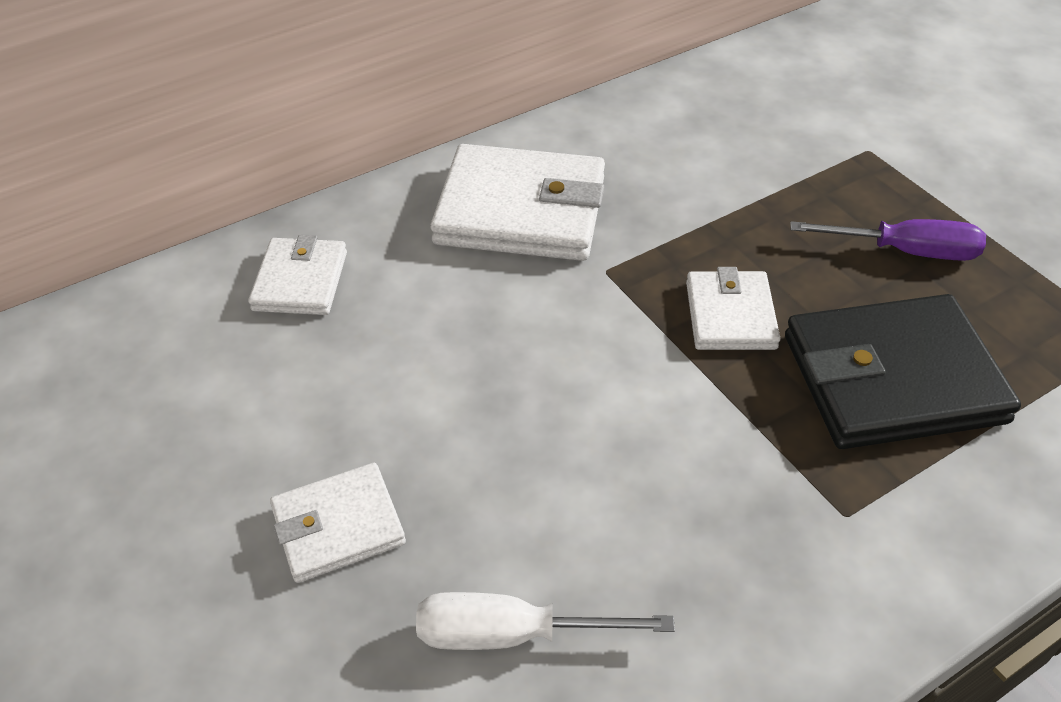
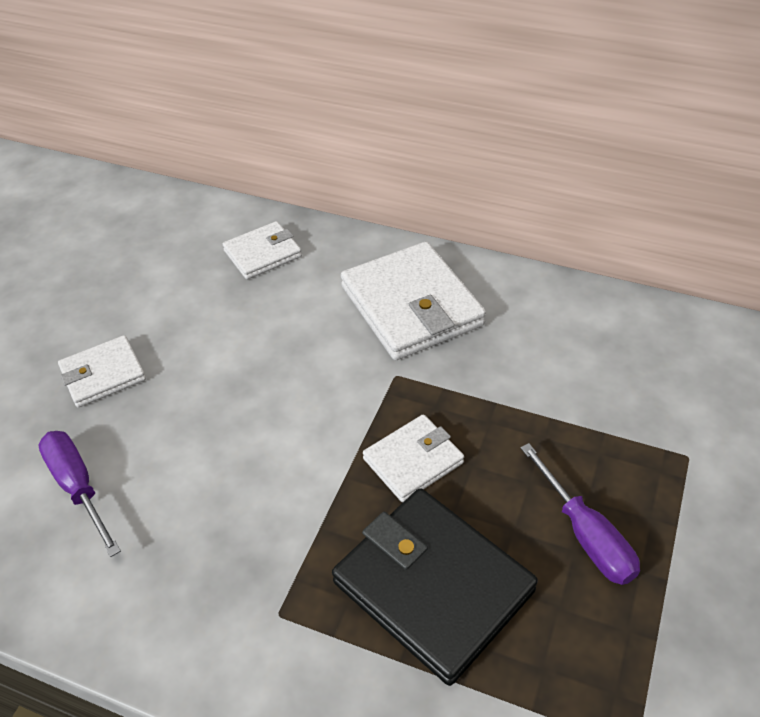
camera: 55 degrees right, 0 degrees up
white wallet [270,463,406,583] -> white wallet turned 60 degrees counterclockwise [58,335,146,408]
white screwdriver [416,592,675,650] -> purple screwdriver [38,431,121,557]

